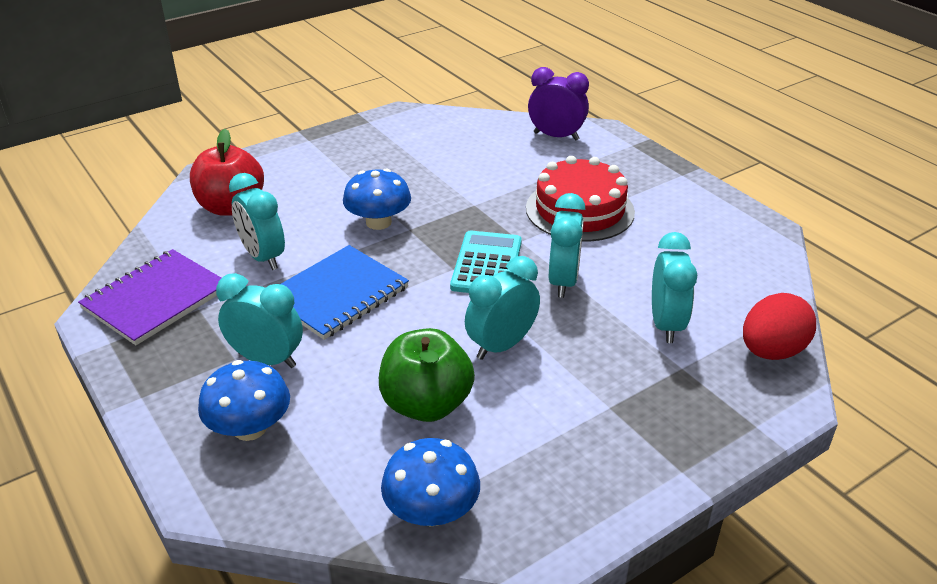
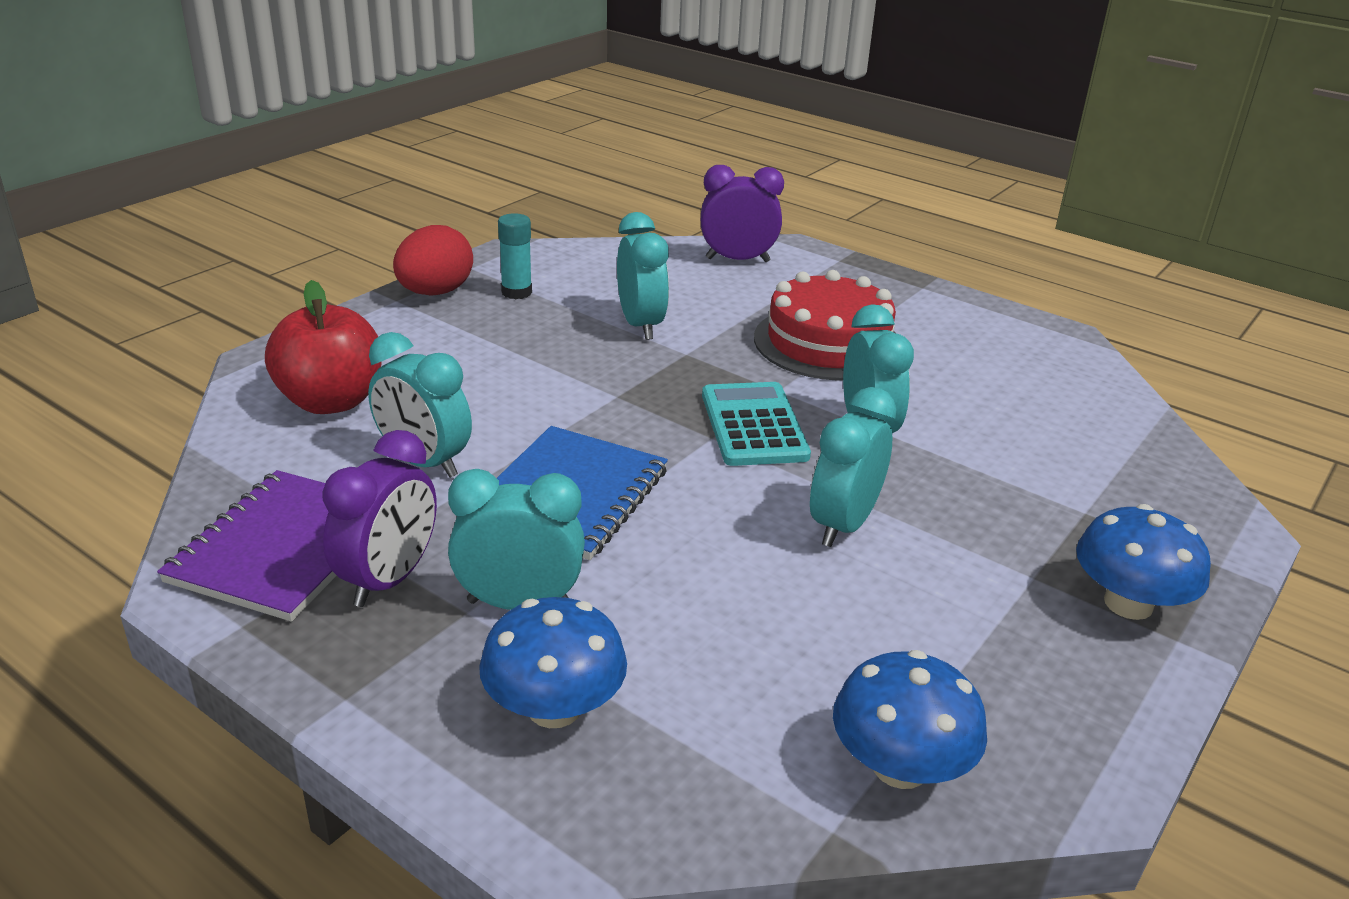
camera: 20 degrees left, 5 degrees down
blue mushroom [343,168,411,230] -> blue mushroom moved to [1076,504,1211,620]
green apple [379,328,475,422] -> none
turquoise clock [652,232,697,343] -> turquoise clock moved to [617,212,669,340]
red egg [743,293,816,360] -> red egg moved to [393,225,473,296]
none -> purple clock [322,430,437,607]
none -> turquoise glue stick [498,213,532,299]

